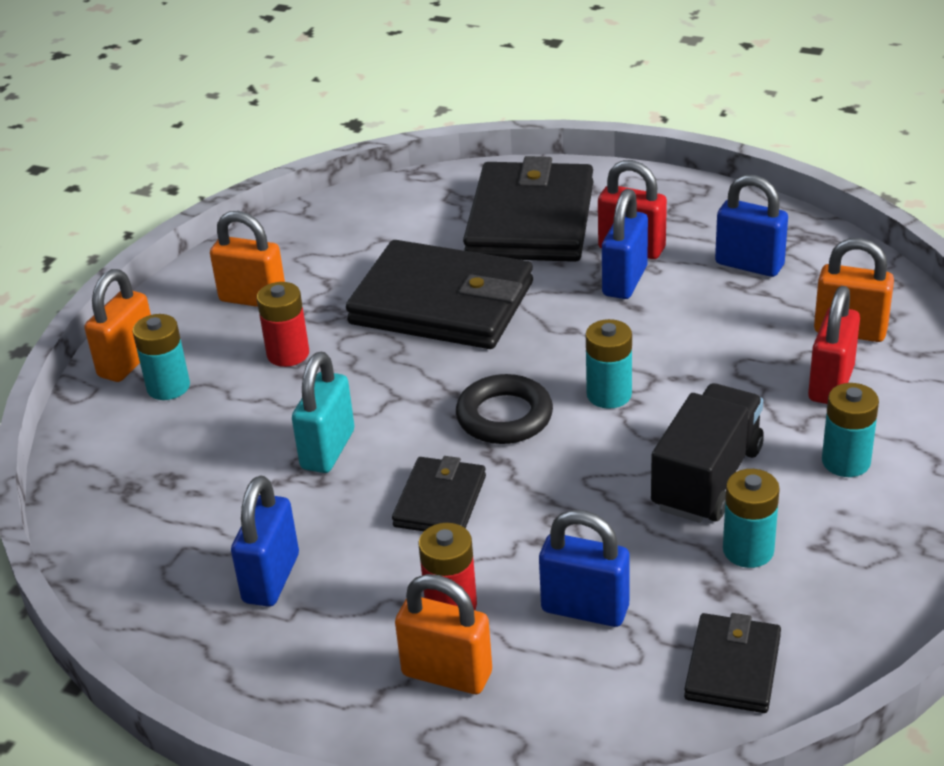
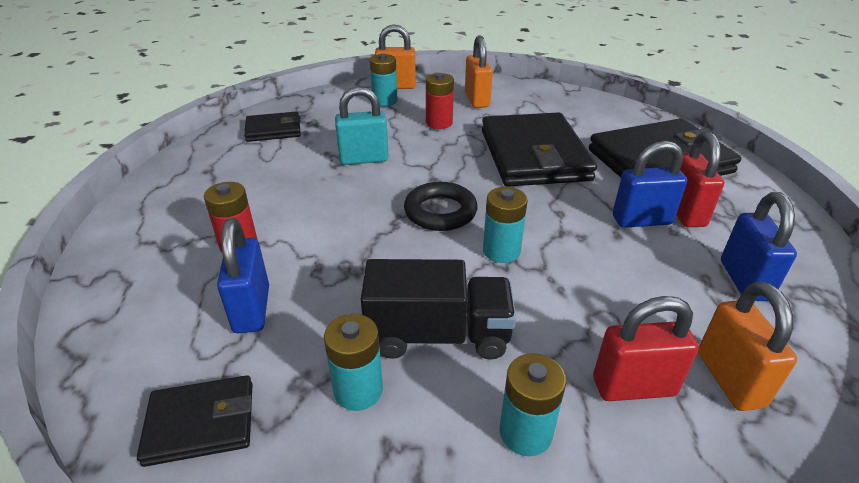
camera: 60 degrees right, 0 degrees up
blue padlock [231,476,299,607] -> none
black wallet [392,456,486,531] -> black wallet moved to [244,111,301,142]
orange padlock [395,574,492,694] -> none

